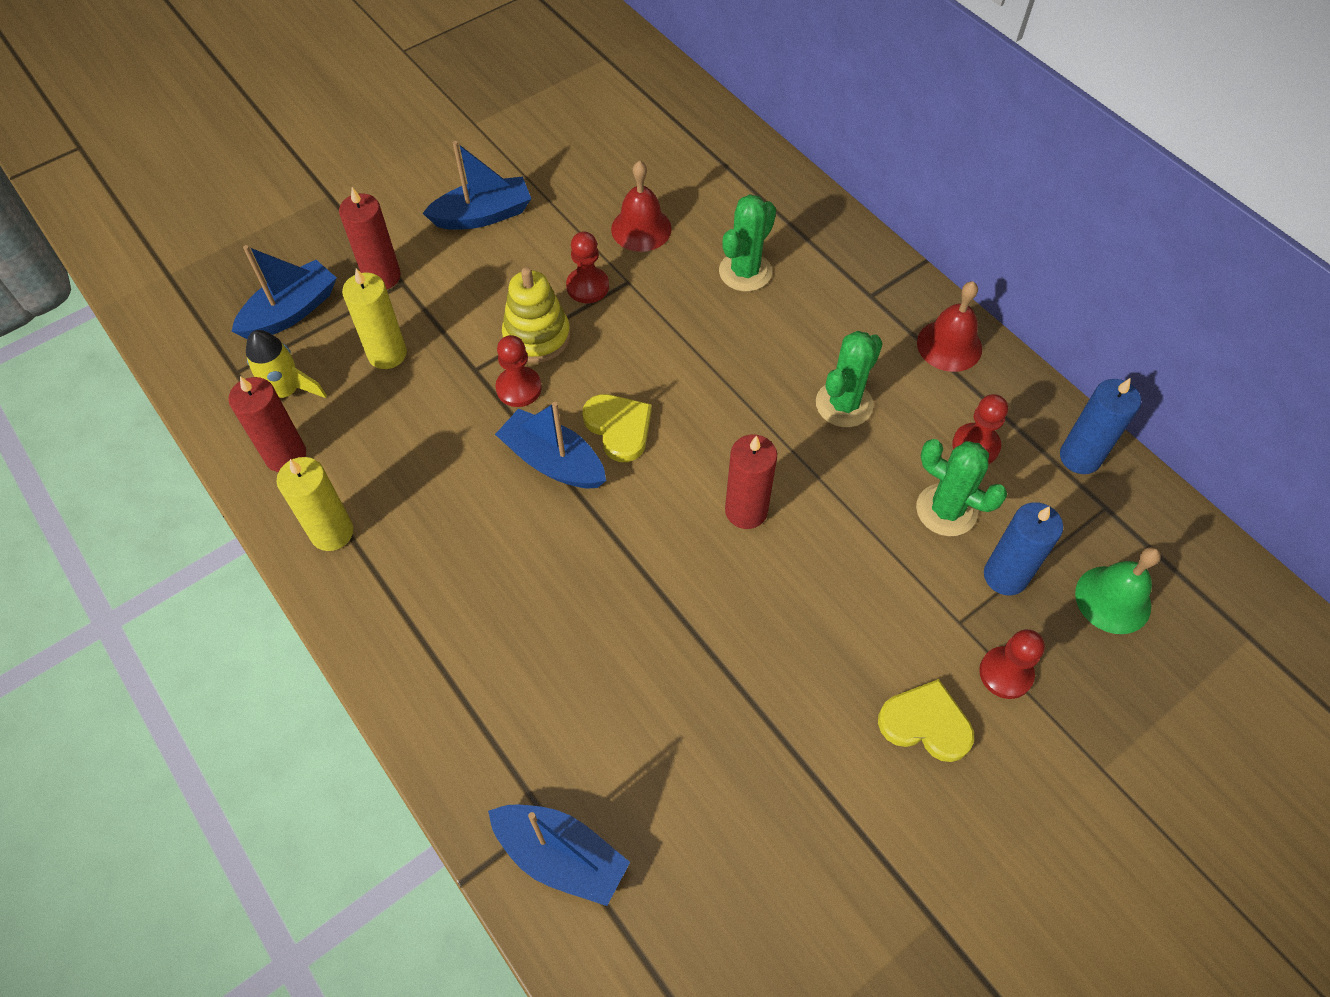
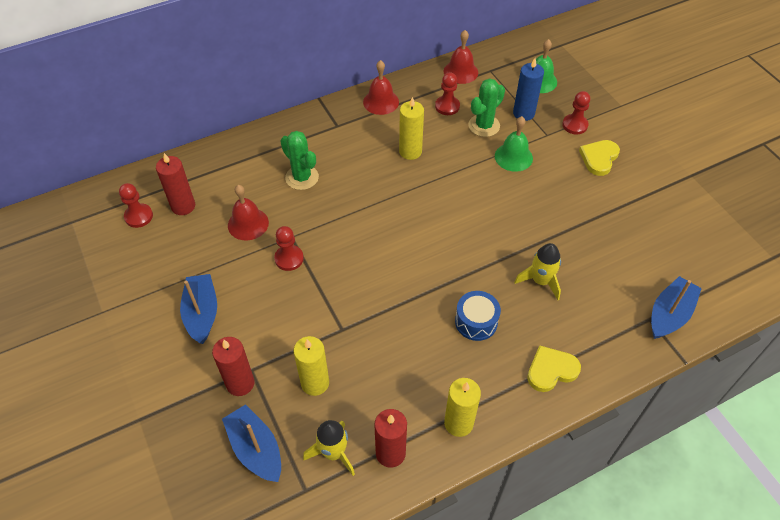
camera: 80 degrees left, 5 degrees down
red pawn [495,335,542,407] -> red pawn moved to [119,183,153,228]
blue boat [495,402,606,488] -> none
yellow stacking toy [502,267,570,363] -> none
yellow heart [583,394,652,462] -> yellow heart moved to [527,345,581,392]
red candle [725,435,777,529] -> red candle moved to [156,153,195,215]
green cactus [816,331,883,427] -> yellow candle [399,97,424,160]
blue candle [1060,378,1141,474] -> red bell [444,30,478,84]
none -> blue drum [455,291,501,341]
none -> green bell [495,116,533,172]
none -> yellow rocket [514,243,561,300]

